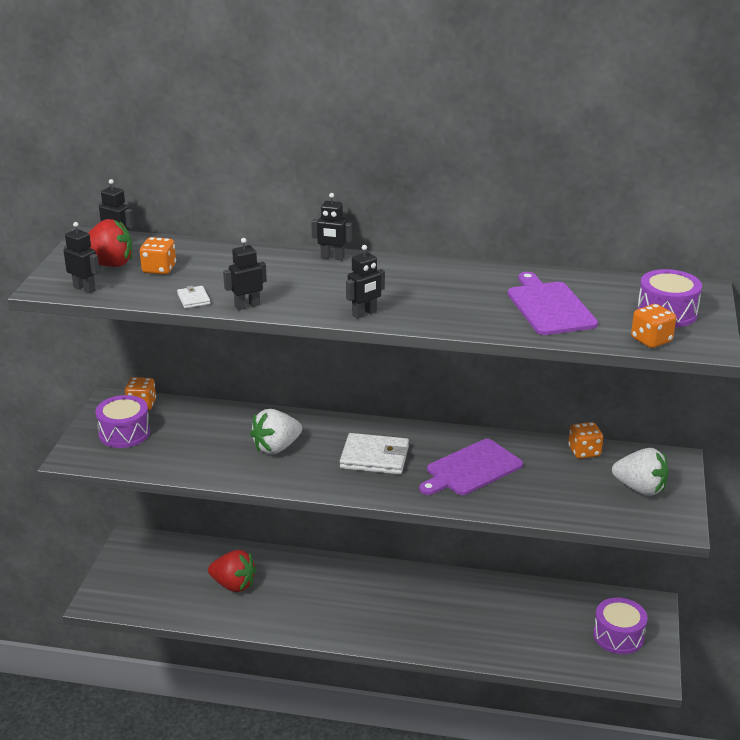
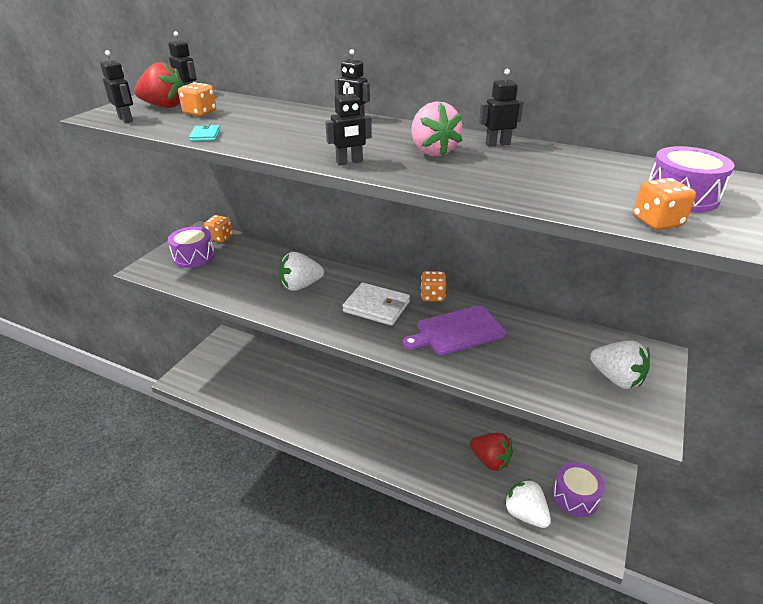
camera: 15 degrees right, 5 degrees up
white wallet [177,286,210,308] -> turquoise wallet [189,124,220,141]
red strawberry [208,550,256,592] -> red strawberry moved to [470,433,513,471]
black robot [223,238,267,310] -> black robot moved to [479,69,524,147]
purple cutting board [508,272,598,335] -> none
orange dice [568,422,603,459] -> orange dice moved to [421,271,446,302]
none -> pink strawberry [411,102,463,156]
none -> white strawberry [504,479,551,528]

